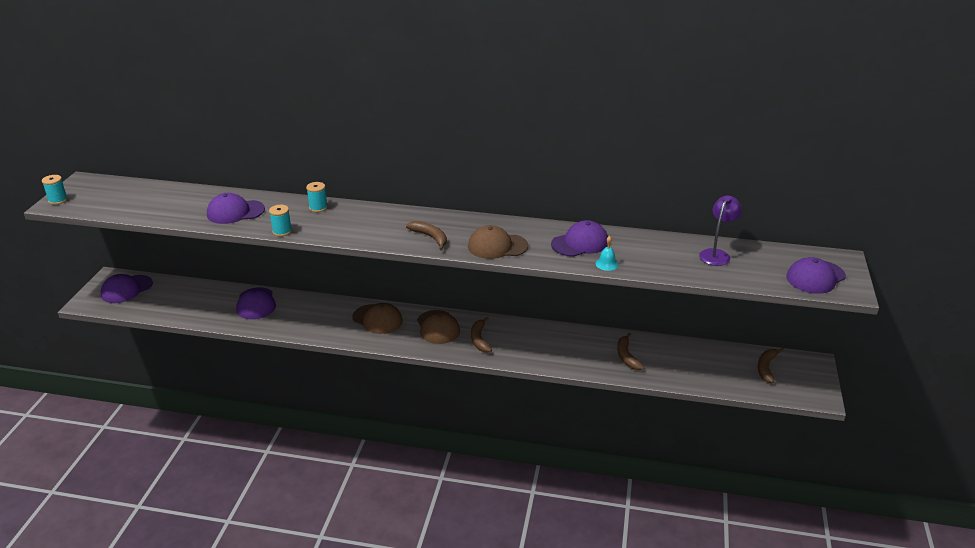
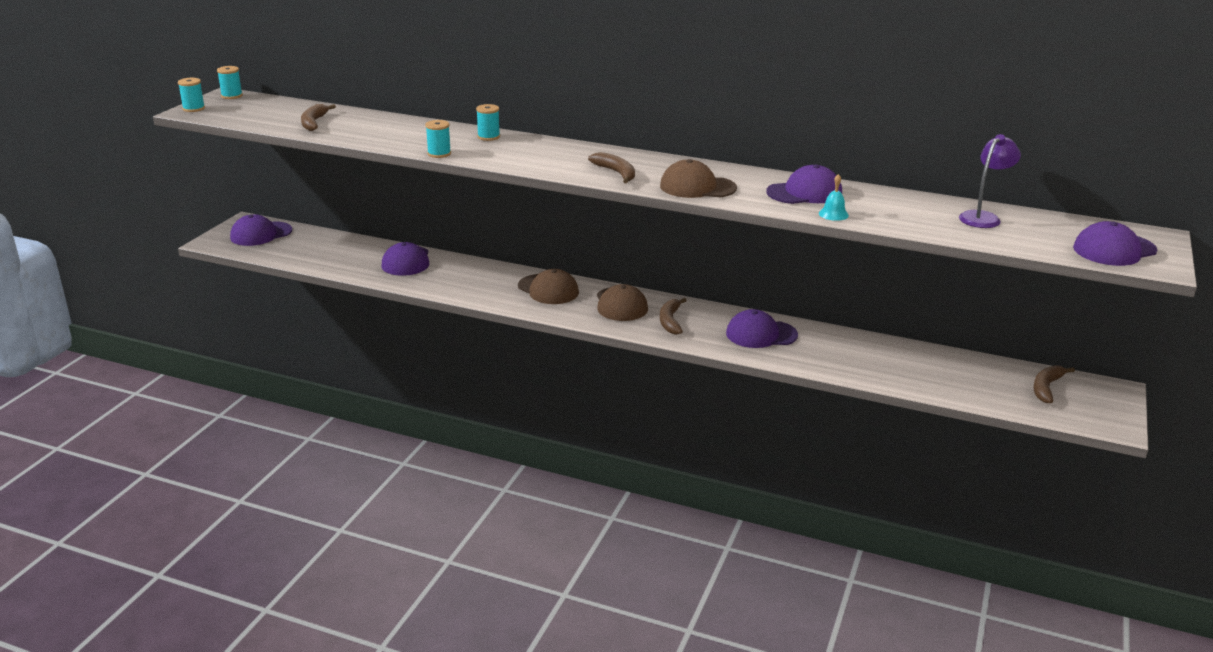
camera: 10 degrees right, 5 degrees down
purple cap [207,193,265,224] -> purple cap moved to [726,309,798,348]
brown banana [617,333,644,370] -> brown banana moved to [301,104,336,131]
none -> turquoise spool [217,66,243,99]

